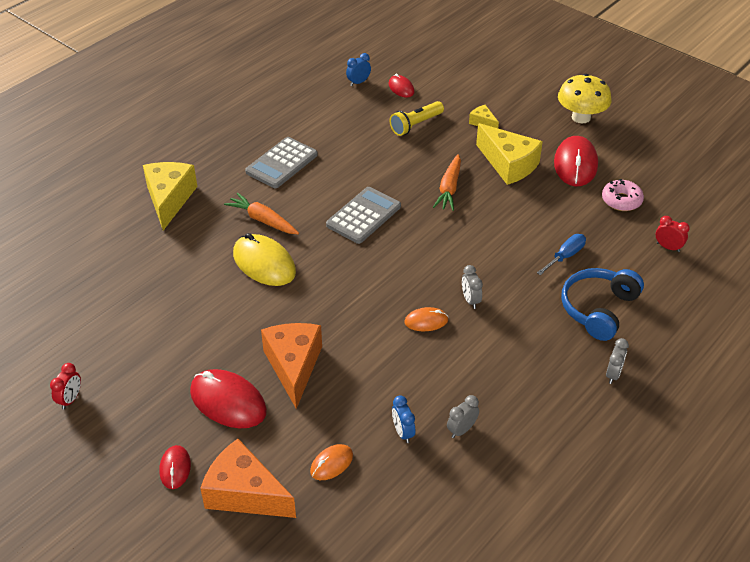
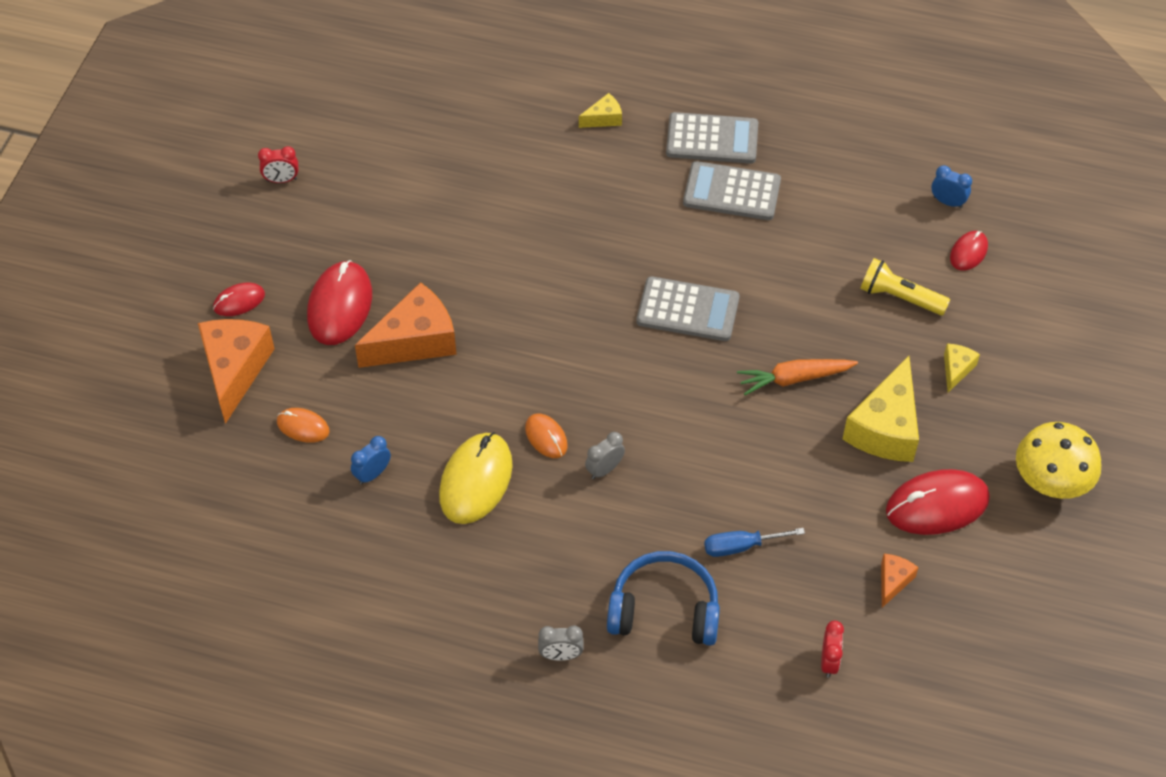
camera: 65 degrees right, 10 degrees up
yellow cheese [143,162,197,230] -> yellow cheese [579,93,622,128], size x0.48
orange carrot [224,193,299,234] -> none
yellow mouse [233,233,296,286] -> yellow mouse moved to [439,432,513,524]
grey clock [447,395,479,438] -> none
blue screwdriver [537,234,586,275] -> blue screwdriver turned 150 degrees clockwise [704,528,805,557]
pink donut [602,179,644,211] -> orange cheese [881,554,919,608]
none -> grey calculator [666,112,758,164]

